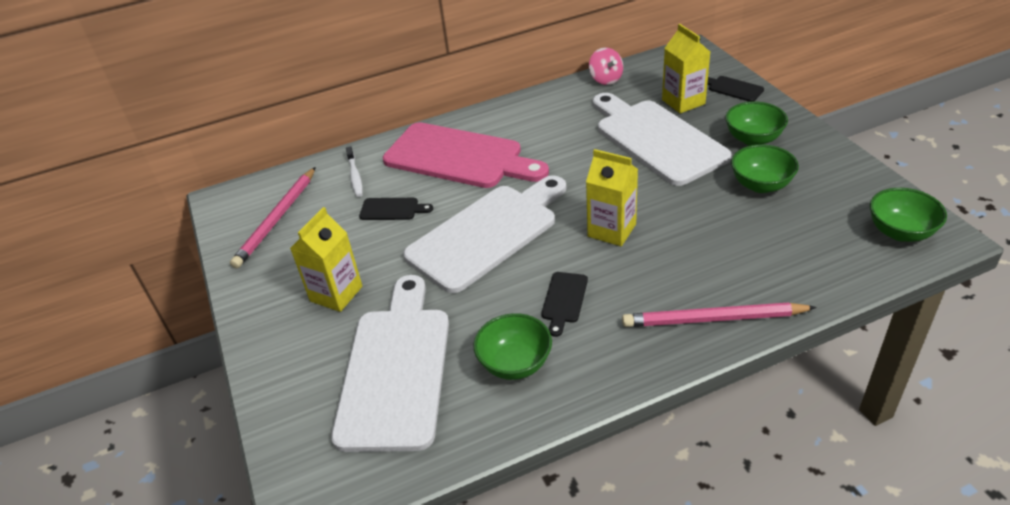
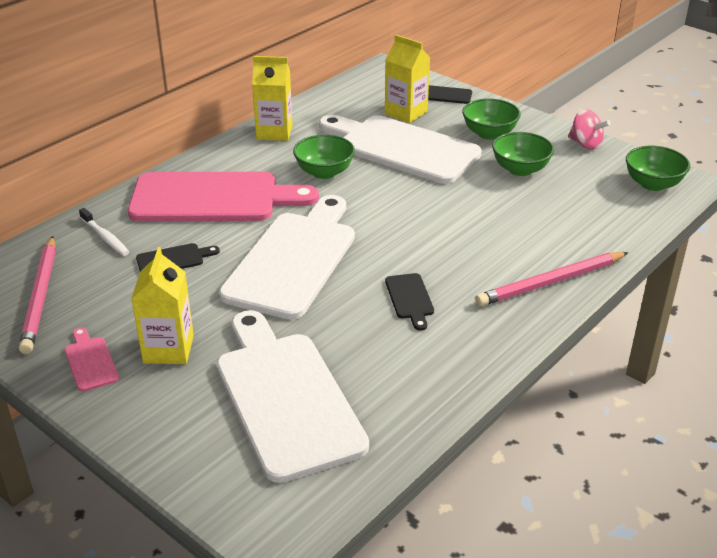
camera: 30 degrees left, 5 degrees down
green bowl [473,313,552,380] -> green bowl moved to [293,134,355,179]
yellow carton [586,149,638,246] -> yellow carton moved to [252,56,292,141]
pink spinning top [589,47,623,85] -> pink spinning top moved to [568,109,611,150]
none -> pink cutting board [65,328,119,392]

